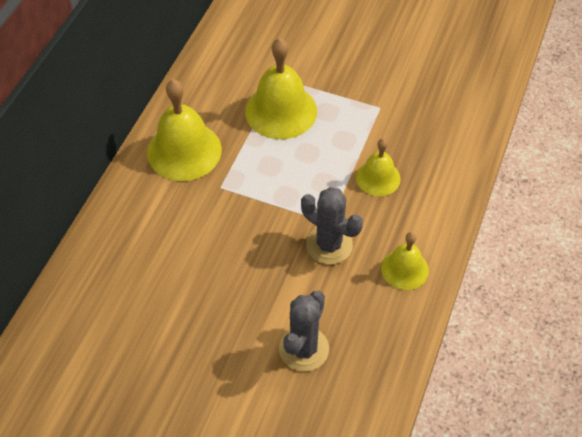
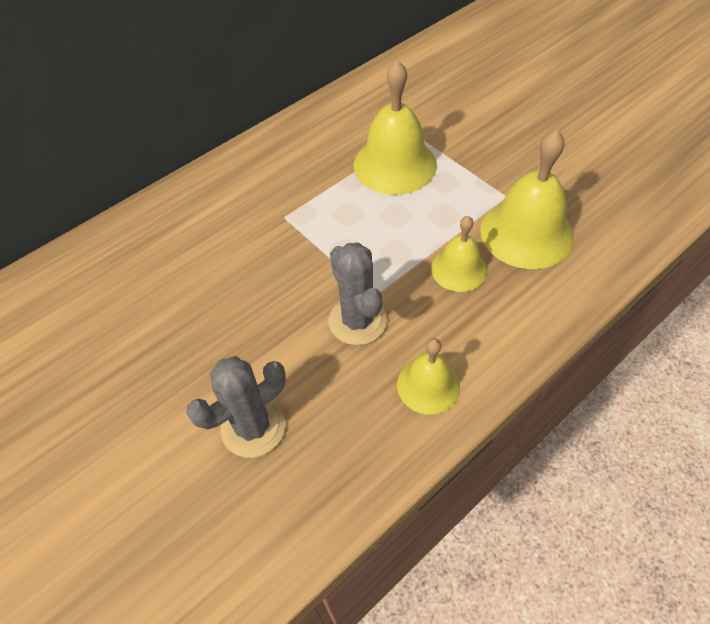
camera: 30 degrees right, 0 degrees up
yellow bell [147,79,222,181] -> yellow bell moved to [480,130,574,269]

